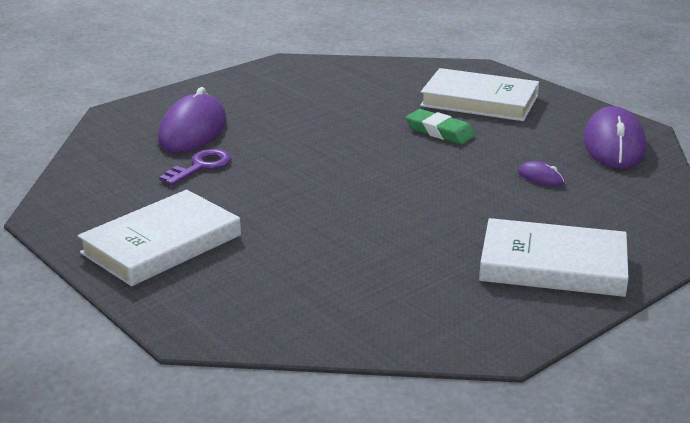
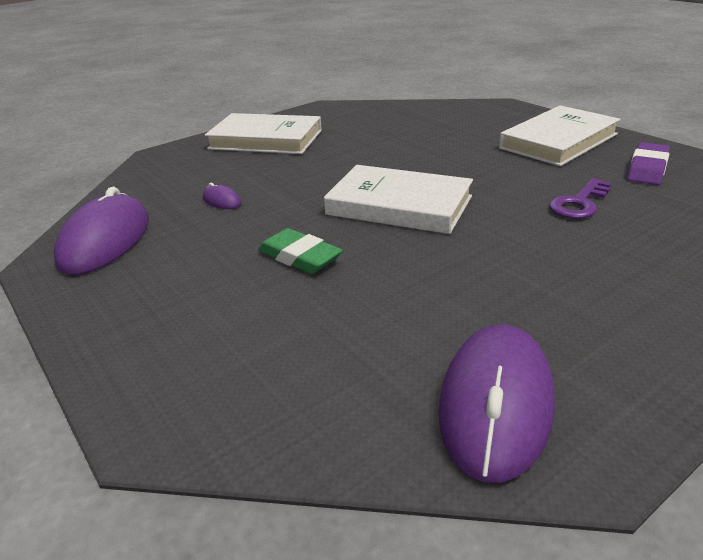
camera: 175 degrees left, 5 degrees up
purple mouse [158,87,226,153] -> purple mouse moved to [439,325,555,483]
white book [420,68,539,121] -> white book moved to [324,165,473,234]
none -> purple eraser [627,142,670,185]

